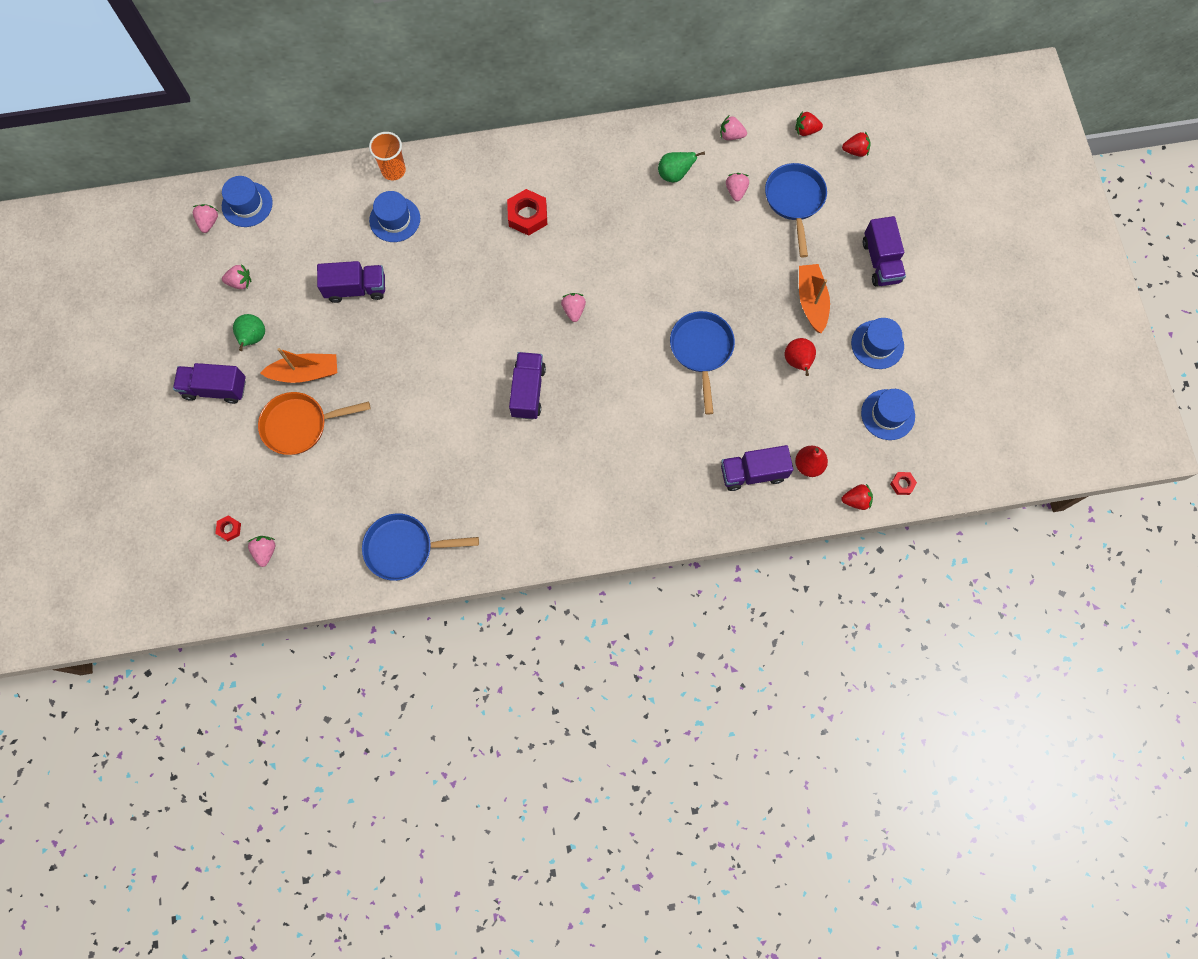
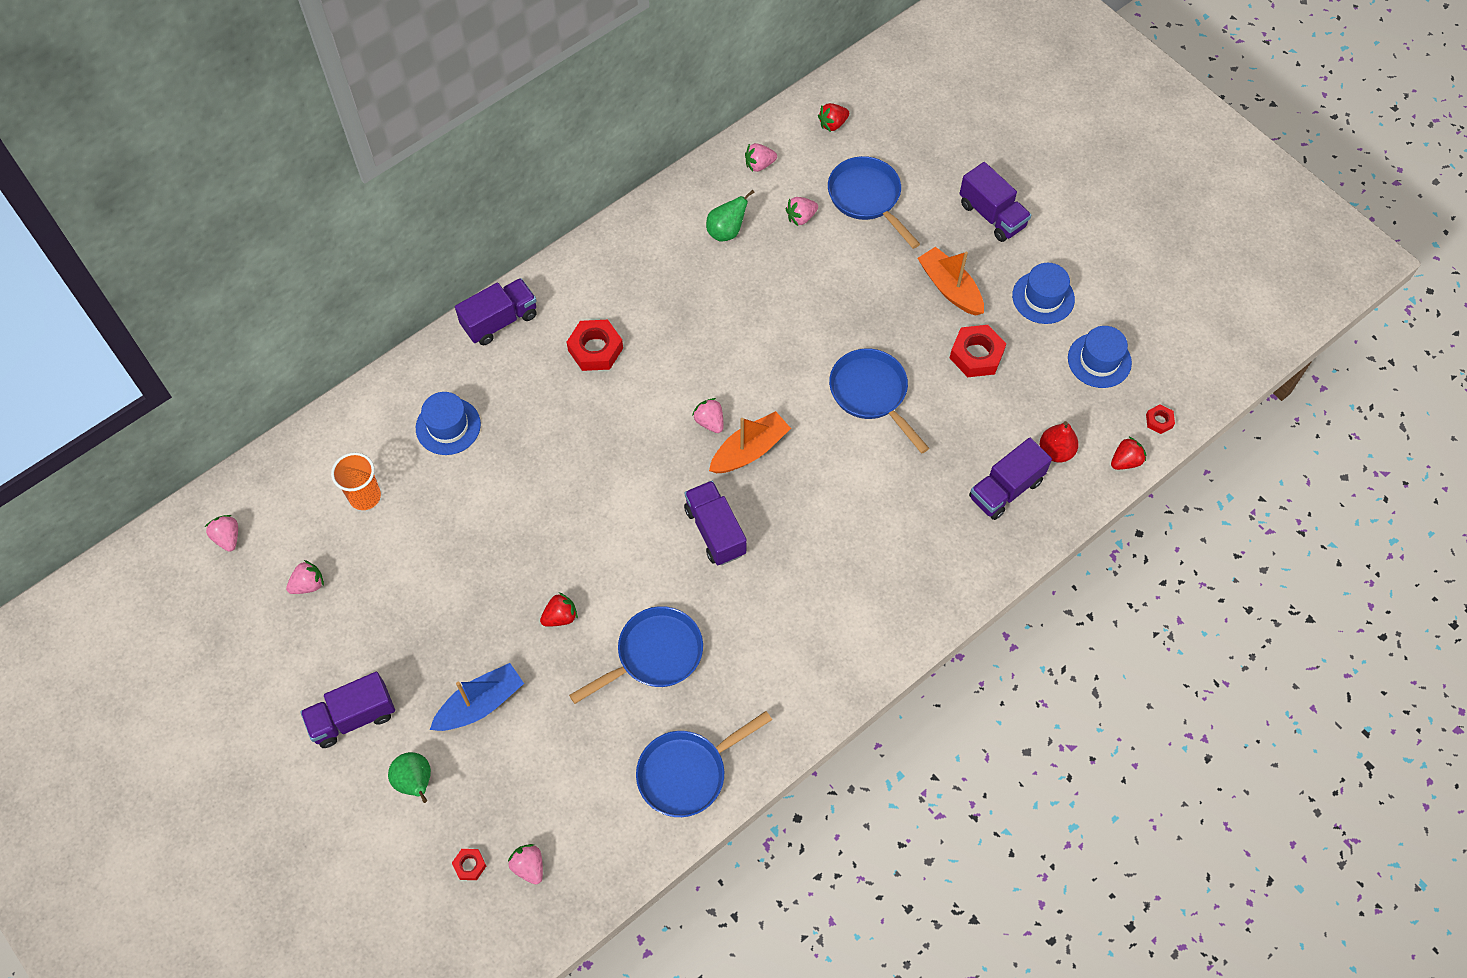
camera: 30 degrees left, 10 degrees down
blue hat [222,176,273,227] -> none
green pear [233,314,265,351] -> green pear moved to [388,752,431,803]
orange pan [258,392,371,455] -> blue boat [430,663,524,731]
orange boat [260,348,337,383] -> orange boat moved to [709,411,791,473]
purple truck [317,261,385,303] -> purple truck moved to [455,278,537,345]
orange cup [369,132,406,180] -> orange cup moved to [331,452,381,510]
pink strawberry [726,173,749,201] -> pink strawberry turned 90 degrees counterclockwise [786,197,818,226]
red pear [785,338,816,376] -> red nut [950,325,1006,377]
red strawberry [842,132,871,157] -> red strawberry moved to [540,592,578,626]
none -> blue pan [569,606,703,704]

